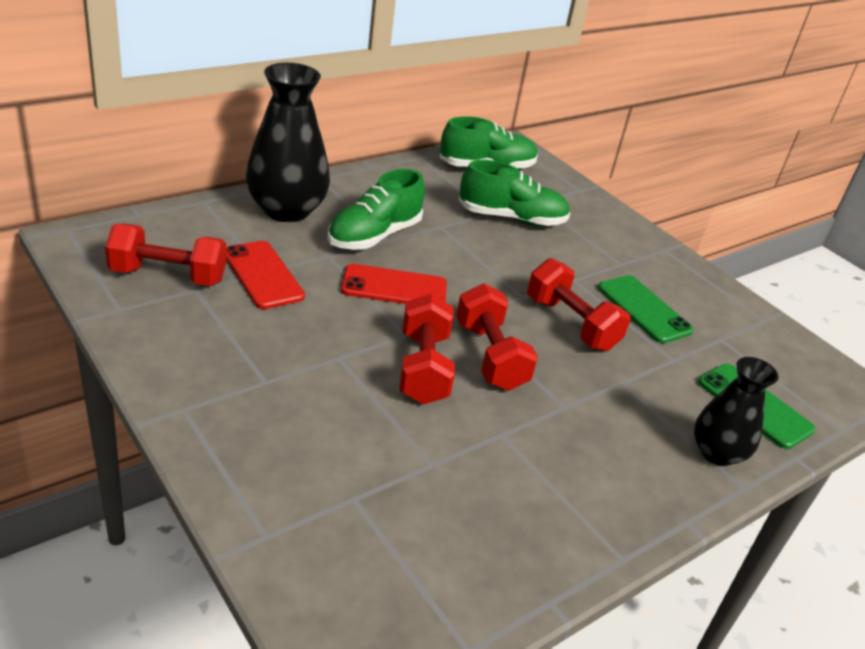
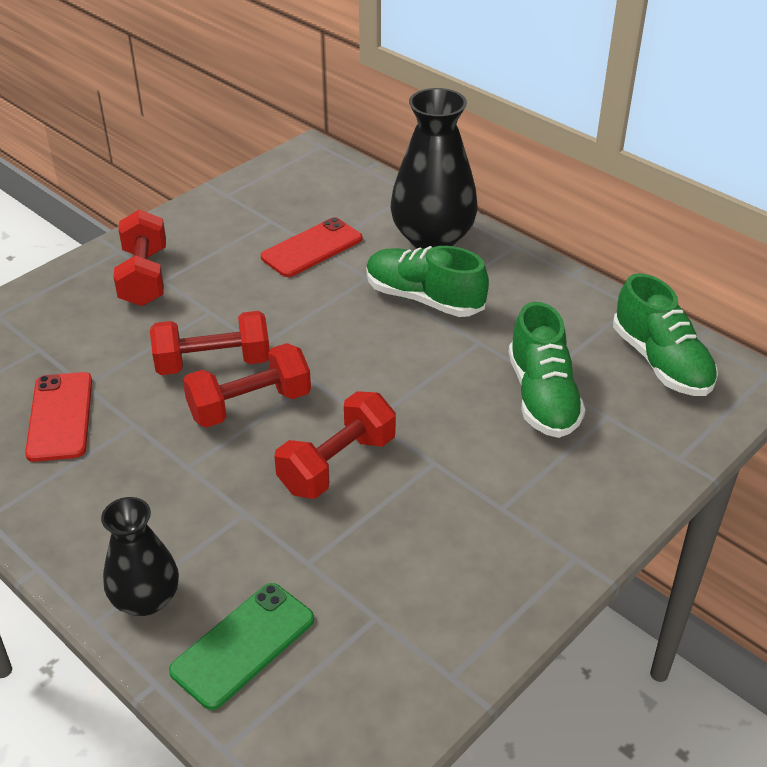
camera: 85 degrees right, 5 degrees up
red dumbbell [105,223,226,286] -> red dumbbell moved to [113,210,166,306]
red phone [341,264,447,304] -> red phone moved to [25,372,92,462]
green phone [598,275,694,343] -> none

